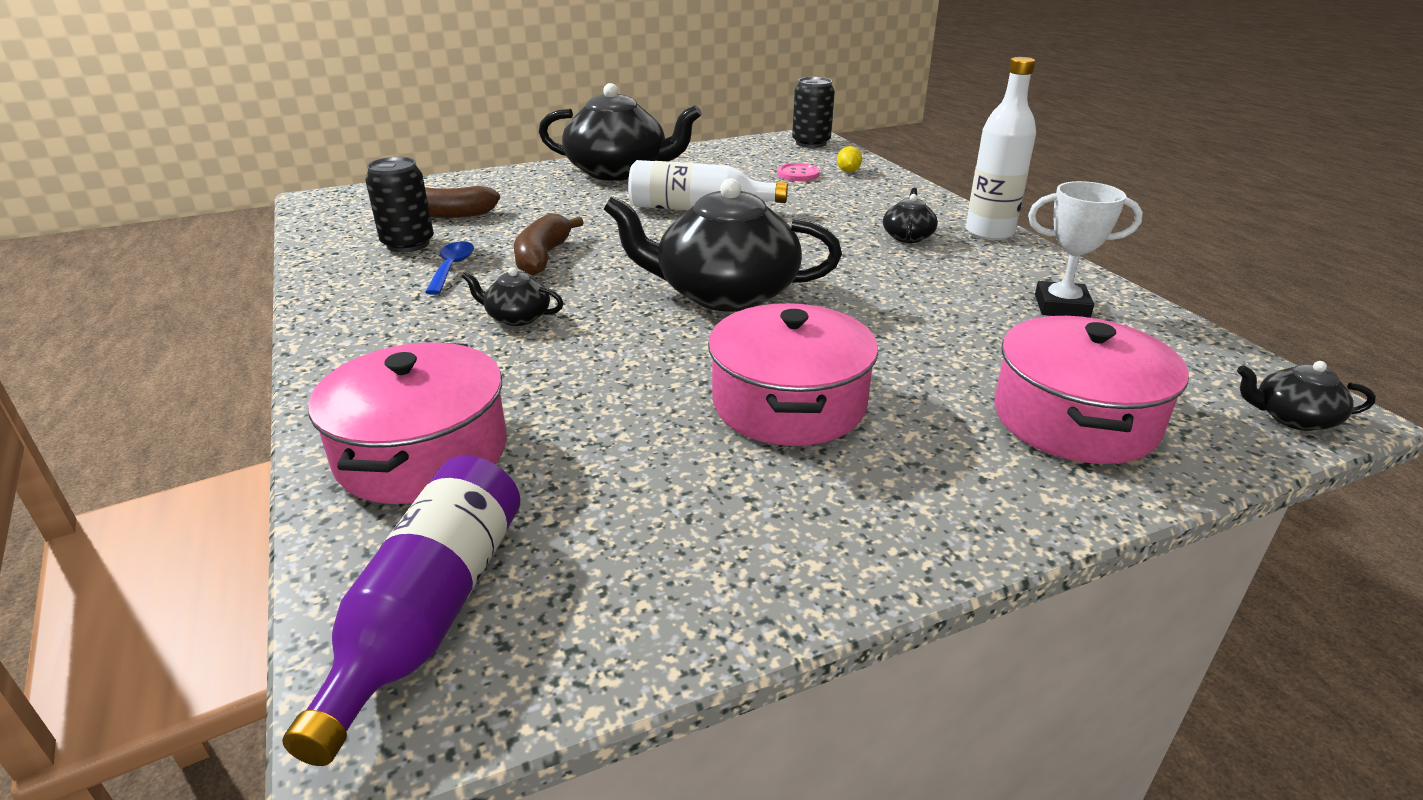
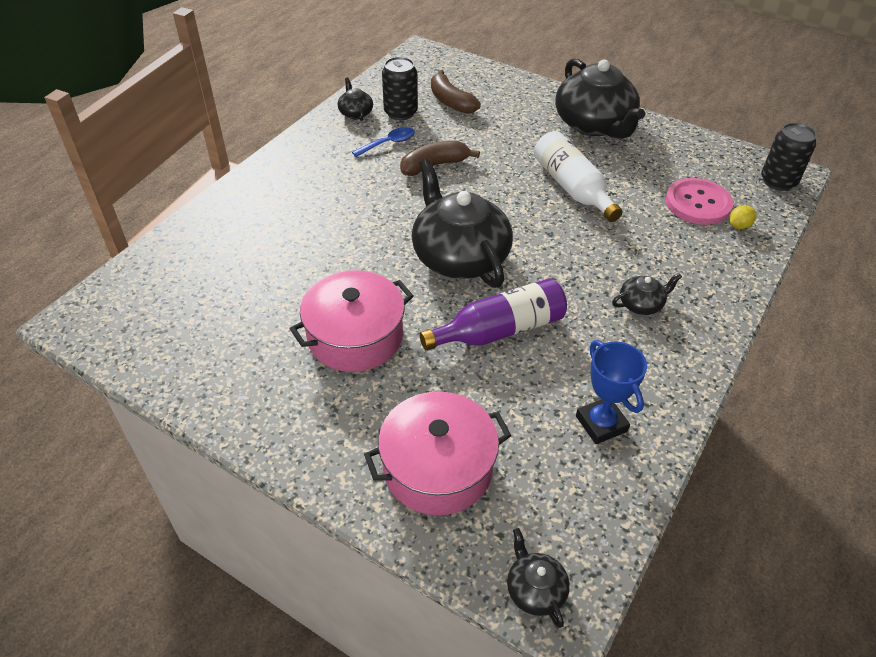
camera: 55 degrees right, 15 degrees up
purple bottle [282,456,520,766] -> purple bottle moved to [420,278,567,351]
pink pot [308,342,507,504] -> none
black teapot [461,267,563,326] -> black teapot moved to [338,77,373,121]
pink button [777,163,820,181] -> pink button [665,178,733,225], size x1.70
white bottle [966,57,1036,240] -> none
white trophy [1028,181,1143,318] -> blue trophy [576,340,647,444]

